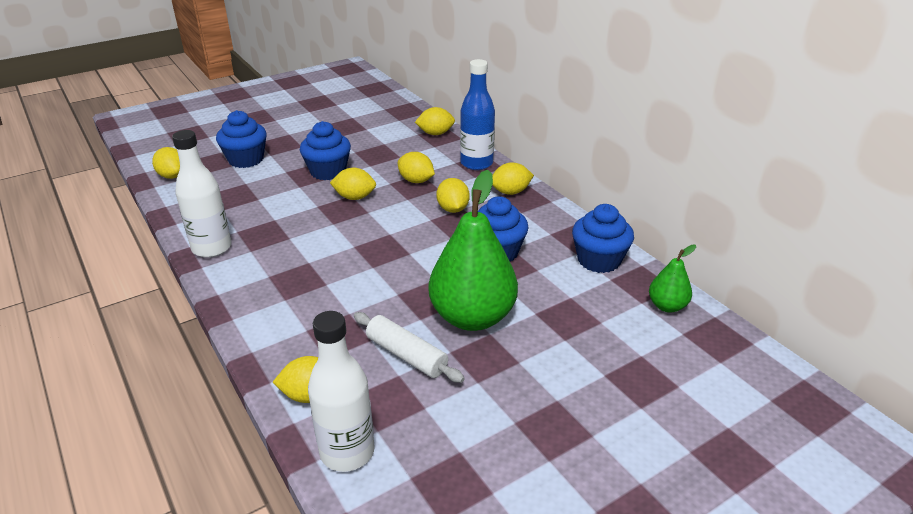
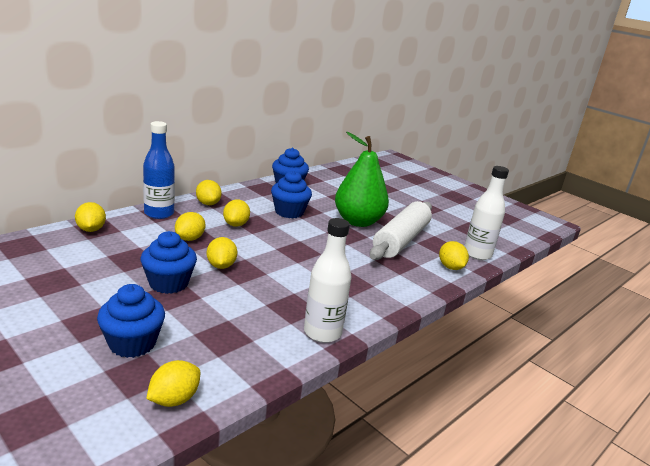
camera: 105 degrees left, 10 degrees down
white rolling pin [354,312,464,383] -> white rolling pin [370,201,432,260], size x1.74
yellow lemon [436,178,470,213] -> yellow lemon turned 60 degrees counterclockwise [223,199,250,227]
green pear [649,245,696,313] -> none

